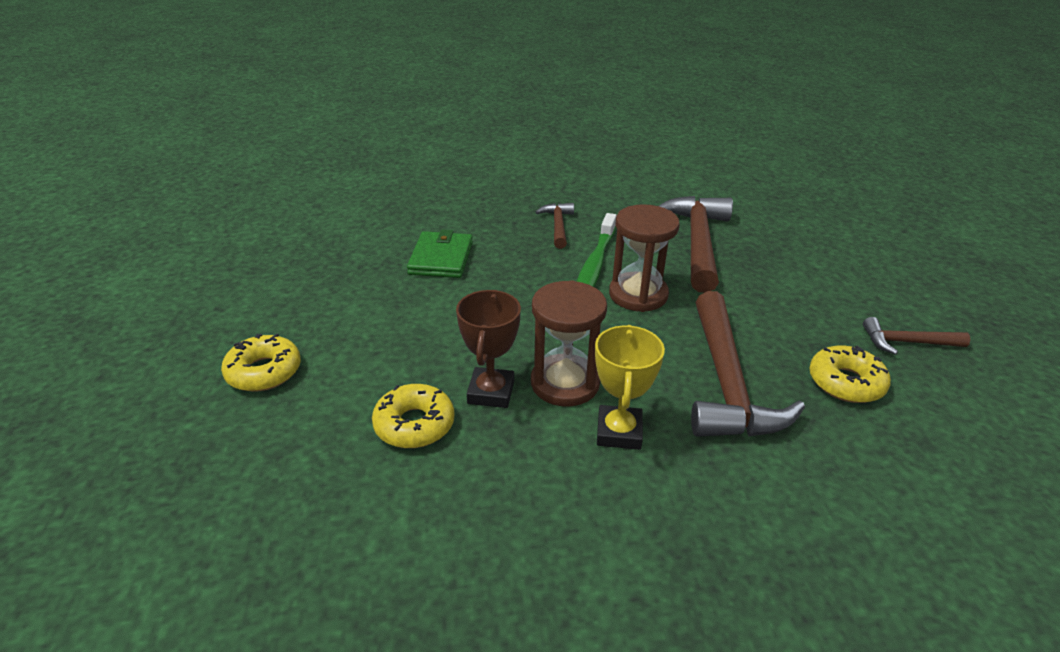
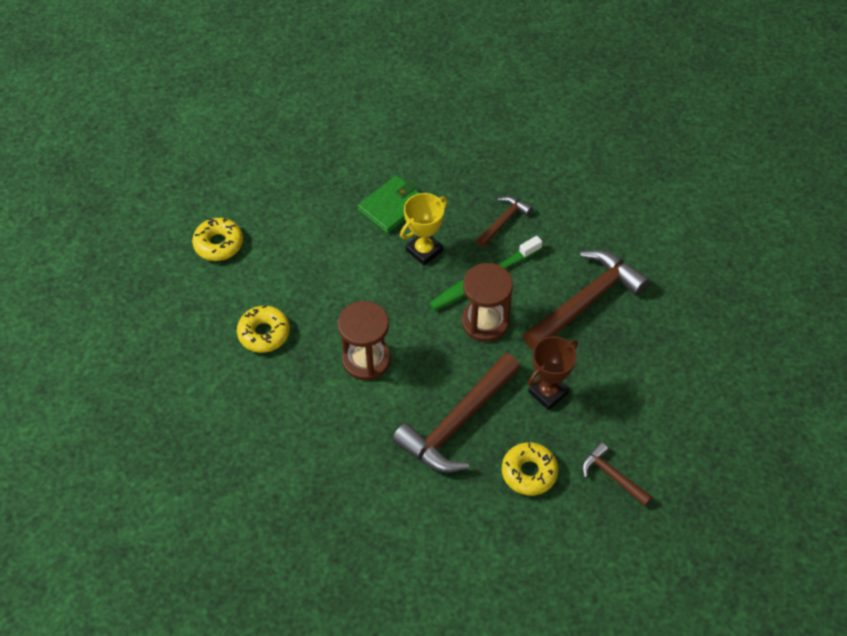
camera: 40 degrees right, 20 degrees up
brown trophy [456,290,521,408] -> brown trophy moved to [528,336,578,410]
yellow trophy [595,325,665,450] -> yellow trophy moved to [400,193,448,266]

